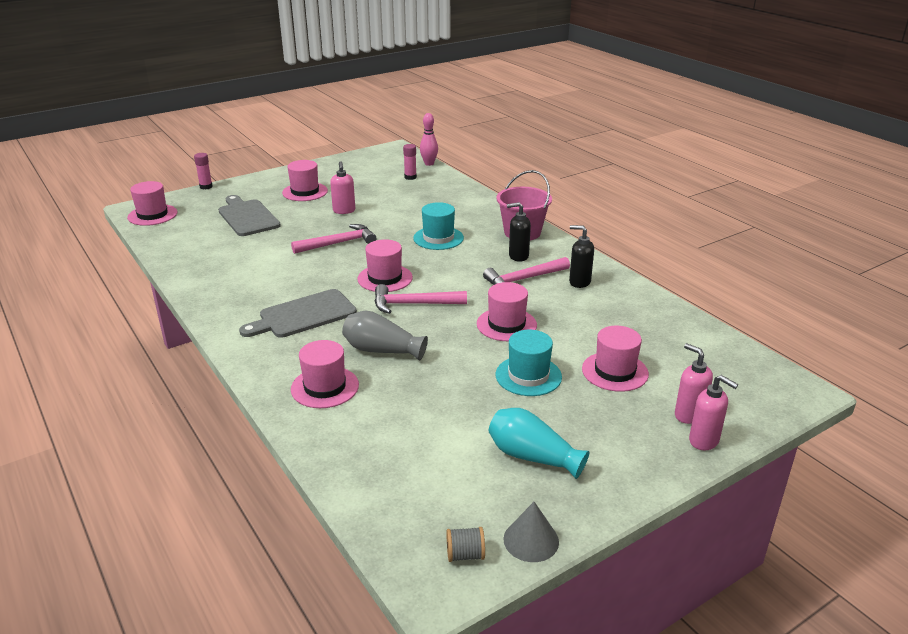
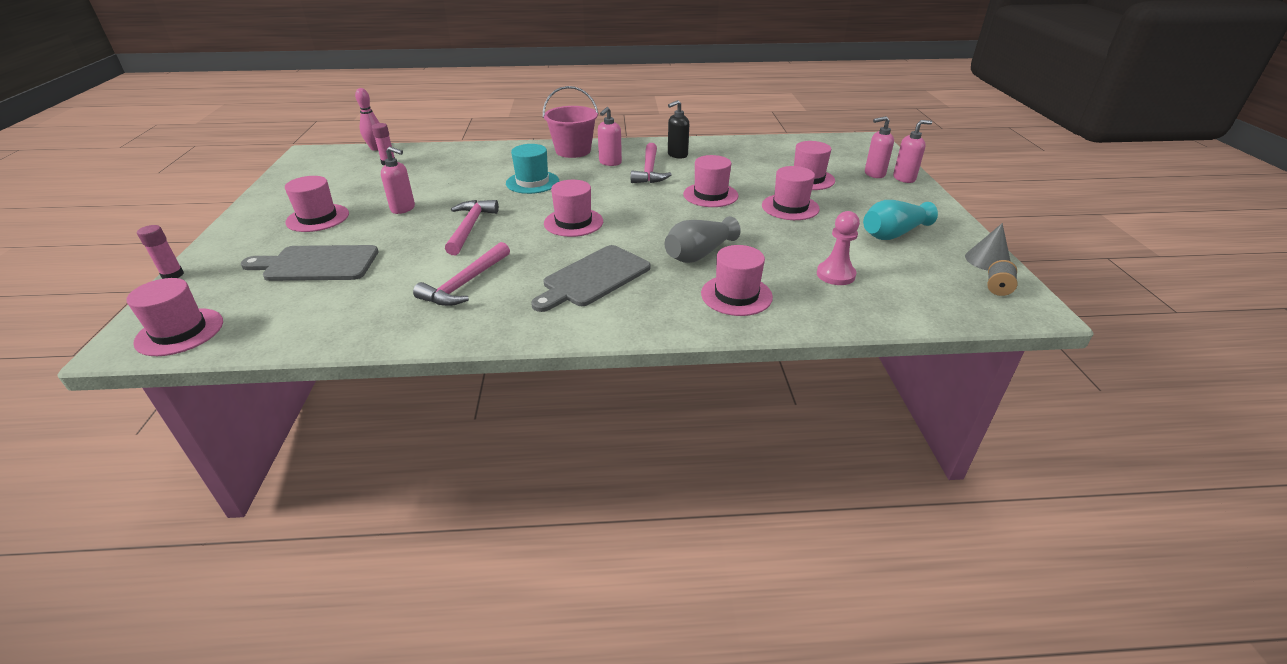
camera: 60 degrees left, 5 degrees up
grey cutting board [239,289,357,338] -> grey cutting board turned 45 degrees clockwise [531,245,650,312]
pink hammer [375,284,467,314] -> pink hammer moved to [413,242,510,306]
turquoise hat [496,330,562,396] -> pink hat [762,166,820,220]
black soap dispenser [507,202,531,262] -> pink soap dispenser [598,107,622,166]
none -> pink pawn [817,211,860,285]

